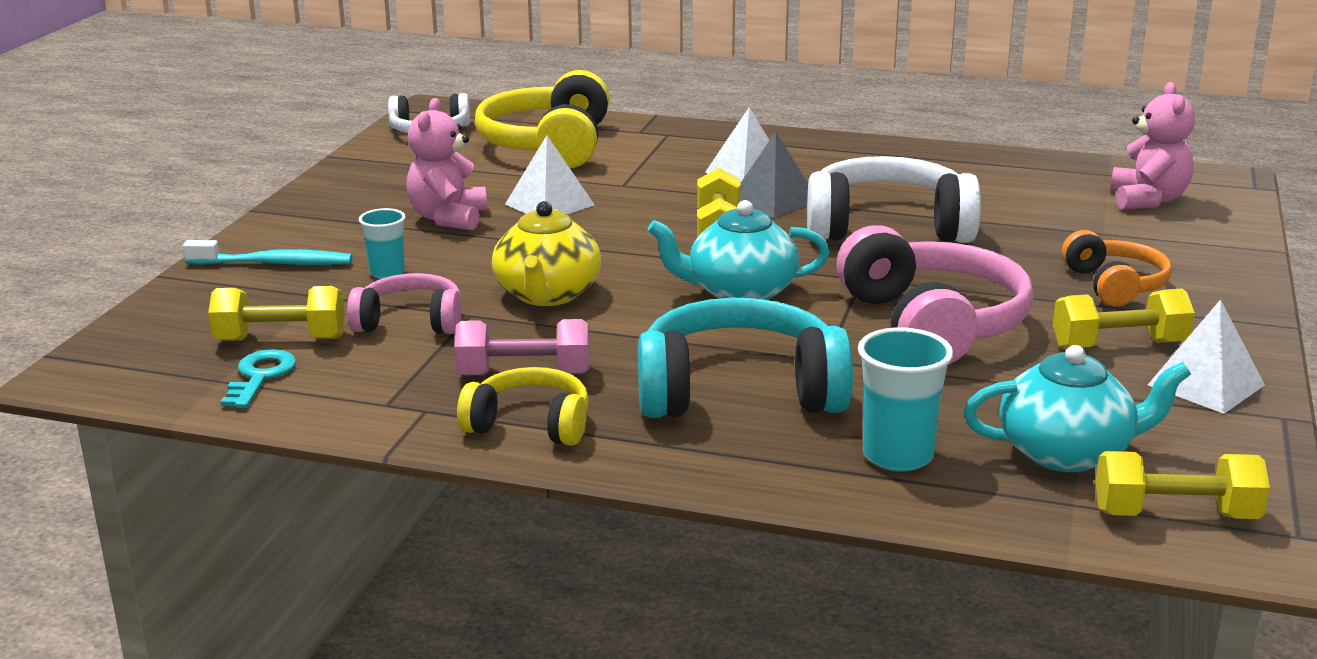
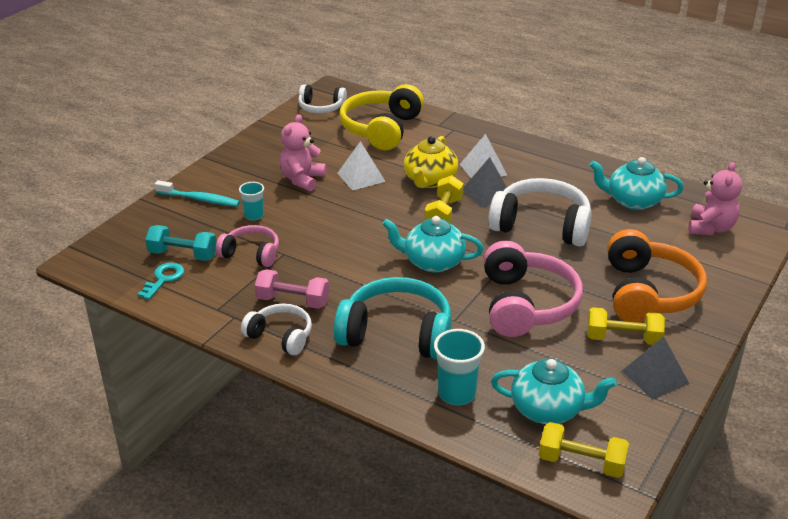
camera: 15 degrees right, 10 degrees up
yellow dumbbell [208,286,345,341] -> turquoise dumbbell [145,225,217,261]
yellow headphones [457,367,589,446] -> white headphones [241,304,312,355]
yellow teapot [492,201,601,306] -> yellow teapot moved to [404,136,458,188]
orange headphones [1062,230,1172,307] -> orange headphones [607,229,707,323], size x1.74
white pyramid [1148,299,1265,414] -> grey pyramid [622,336,689,400]
none -> turquoise teapot [589,157,684,210]

